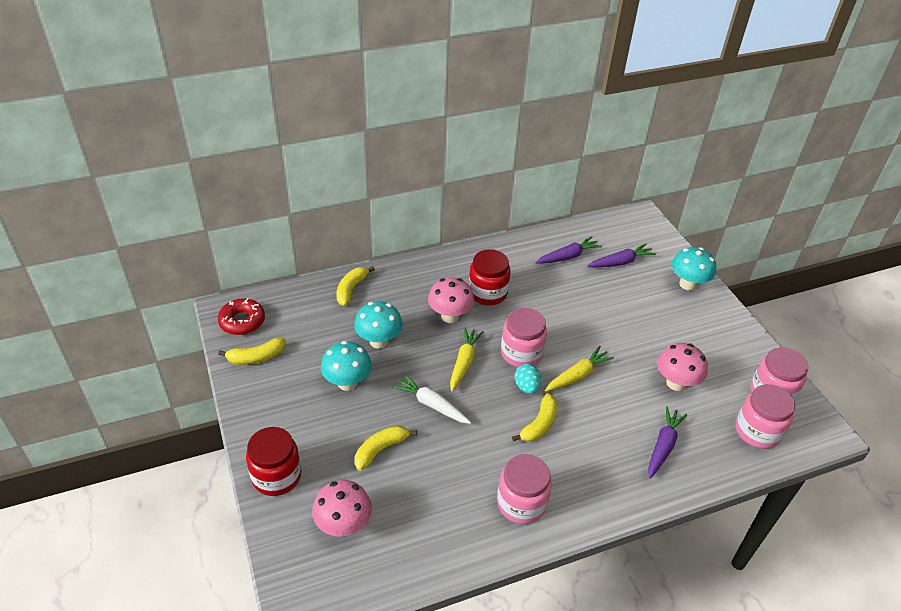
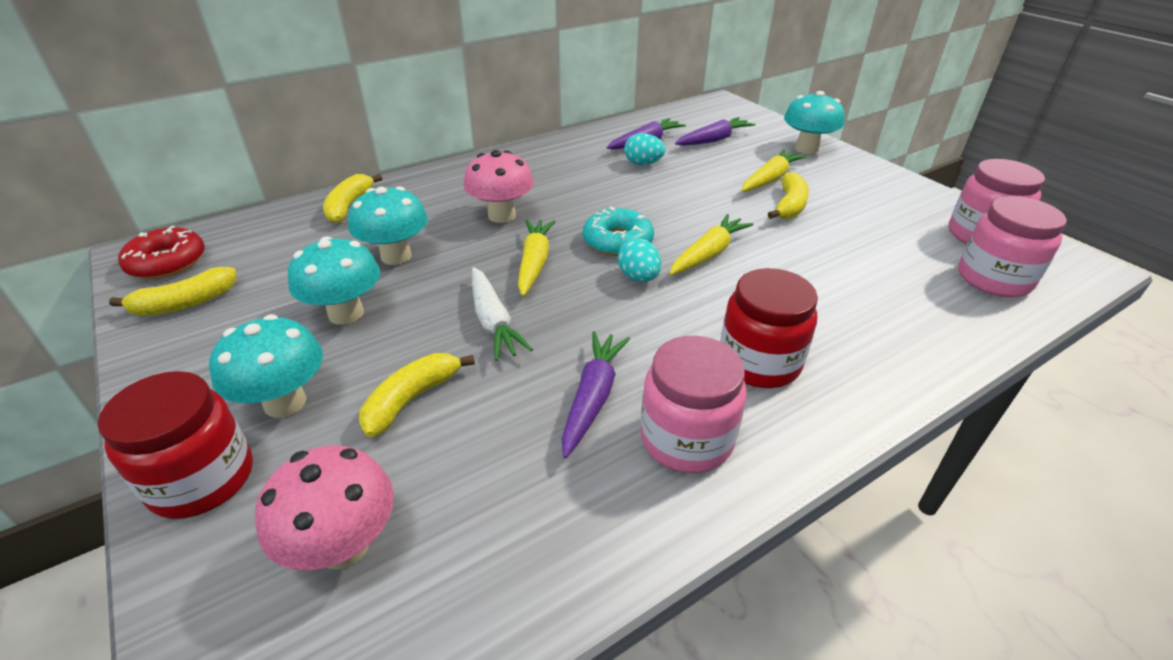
camera: 10 degrees left, 5 degrees down
white carrot [392,374,471,424] -> white carrot turned 135 degrees counterclockwise [472,267,533,361]
red jar [469,249,511,305] -> red jar moved to [720,268,818,388]
pink jar [501,308,547,367] -> turquoise donut [583,206,654,256]
yellow banana [512,393,557,442] -> yellow banana moved to [768,172,809,219]
purple carrot [648,406,687,479] -> purple carrot moved to [562,331,630,458]
pink mushroom [657,343,708,391] -> none
none -> turquoise mushroom [209,314,323,418]
none -> turquoise egg [624,133,665,165]
none -> yellow carrot [741,149,807,192]

